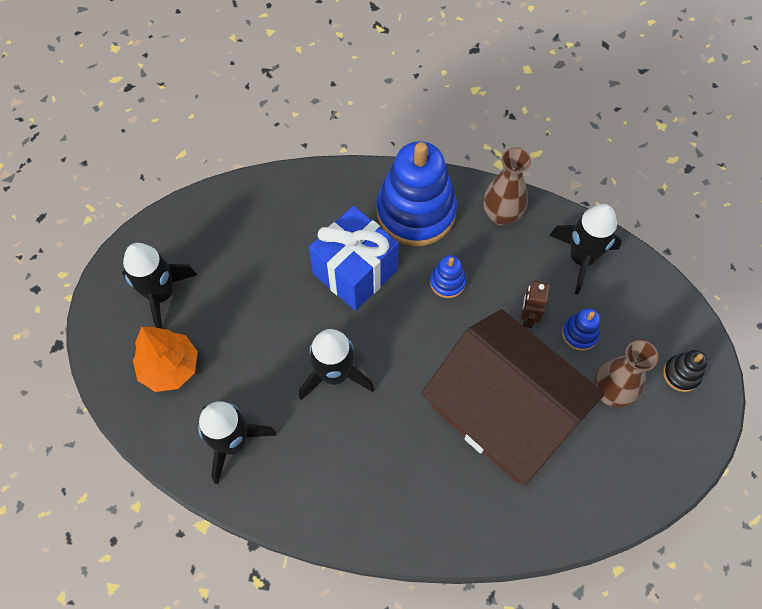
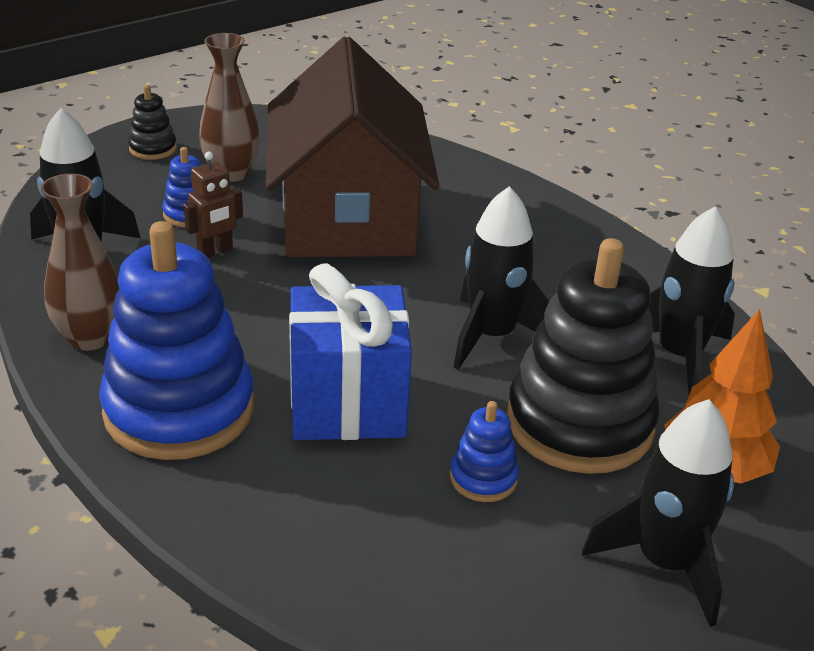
camera: 140 degrees left, 30 degrees down
blue stacking toy [430,255,466,298] -> blue stacking toy moved to [450,401,519,502]
none -> black stacking toy [507,238,660,474]

